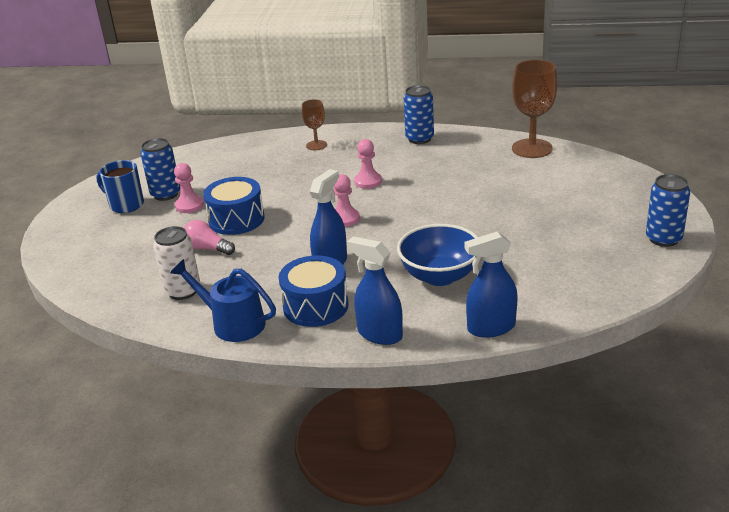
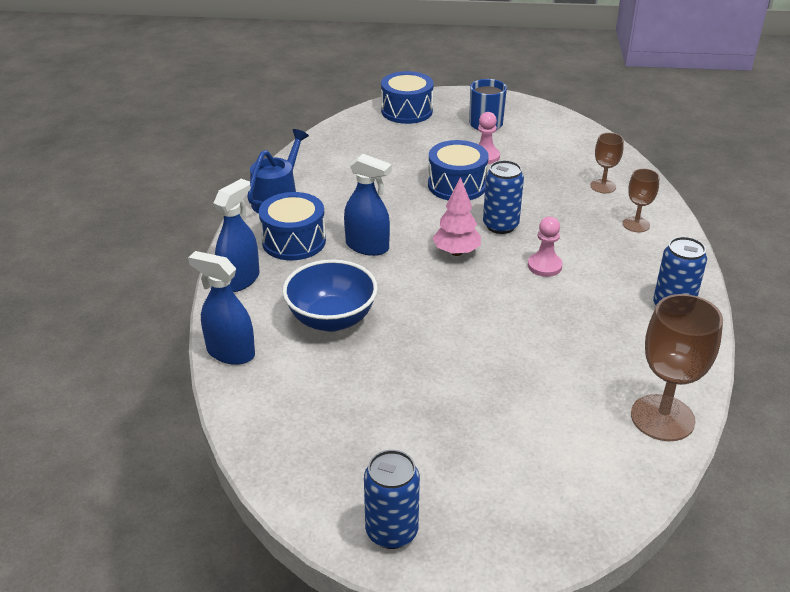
camera: 85 degrees right, 5 degrees up
blue can [141,138,180,201] -> blue can moved to [483,160,524,234]
white can [153,226,200,300] -> none
pink light bulb [184,220,235,255] -> none
pink pawn [334,174,360,227] -> pink tree [432,177,481,256]
blue spray bottle [464,231,518,338] -> blue spray bottle turned 45 degrees counterclockwise [188,251,255,365]
none -> blue drum [381,71,434,124]
none -> brown goblet [590,133,624,193]

